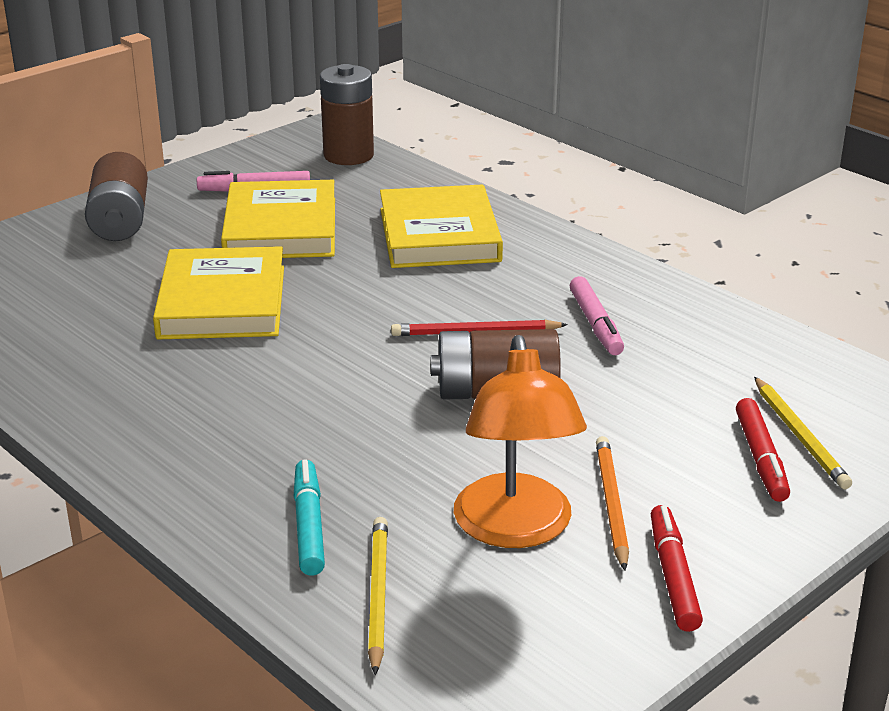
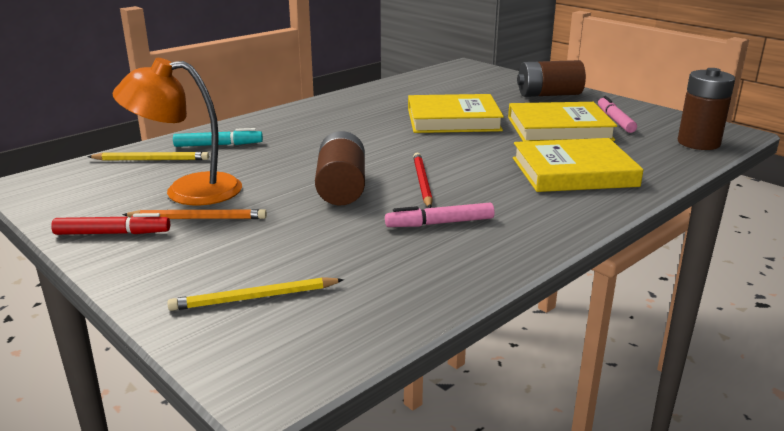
camera: 90 degrees right, 5 degrees down
red marker [736,398,790,502] -> none

